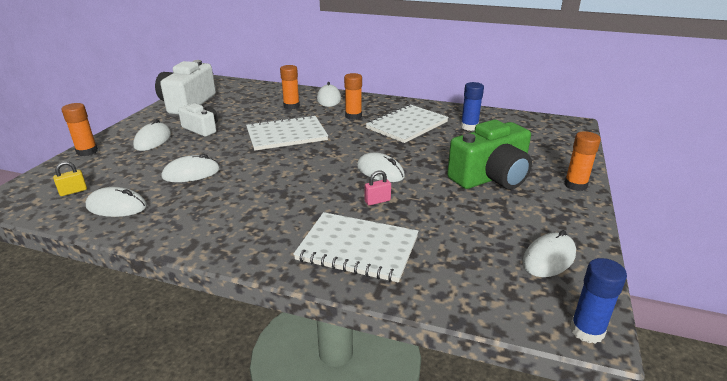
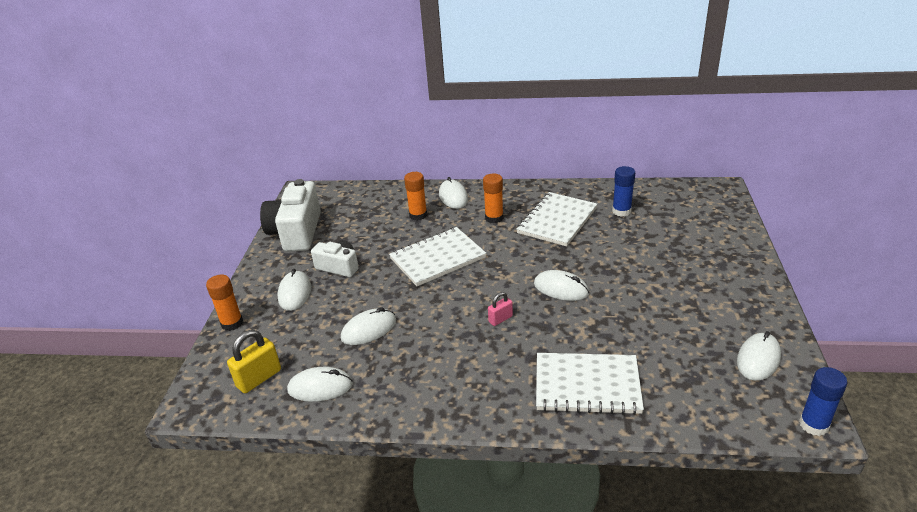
camera: 10 degrees left, 5 degrees up
yellow padlock [53,161,87,196] -> yellow padlock [227,330,281,393], size x1.70
pink padlock [365,170,391,205] -> pink padlock moved to [488,292,513,326]
green camera [447,120,532,189] -> none
orange glue stick [564,131,601,191] -> none

